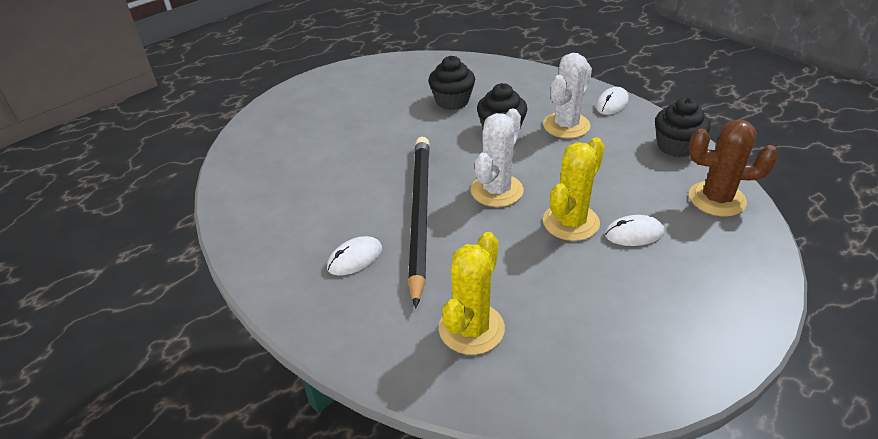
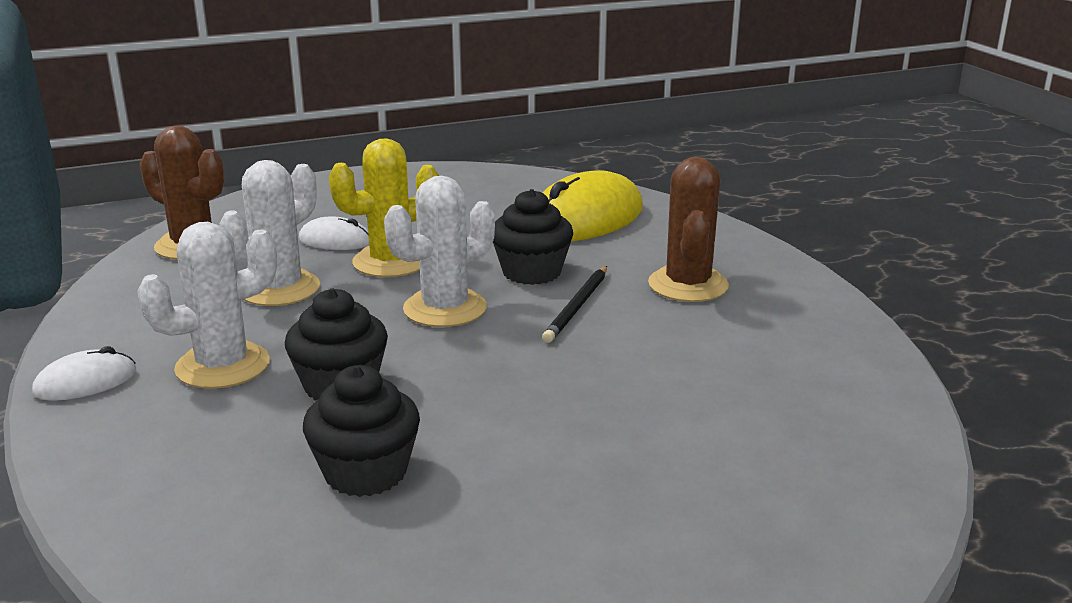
camera: 160 degrees left, 15 degrees down
white mouse [327,236,382,275] -> brown cactus [648,157,729,302]
black pencil [408,137,430,309] -> black pencil [542,266,607,343], size x0.47
yellow cactus [439,232,505,355] -> yellow mouse [542,170,643,241]
black cupcake [655,97,710,157] -> black cupcake moved to [493,189,573,285]
none -> white cactus [220,160,320,306]

